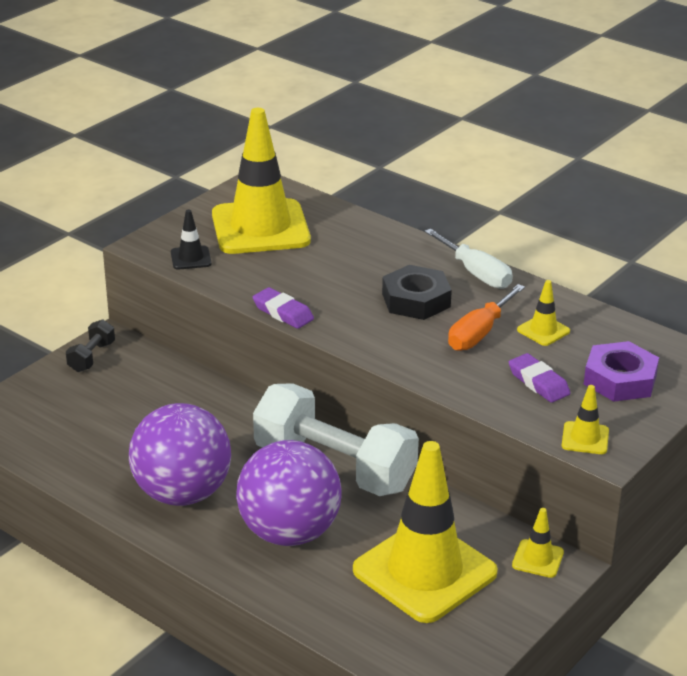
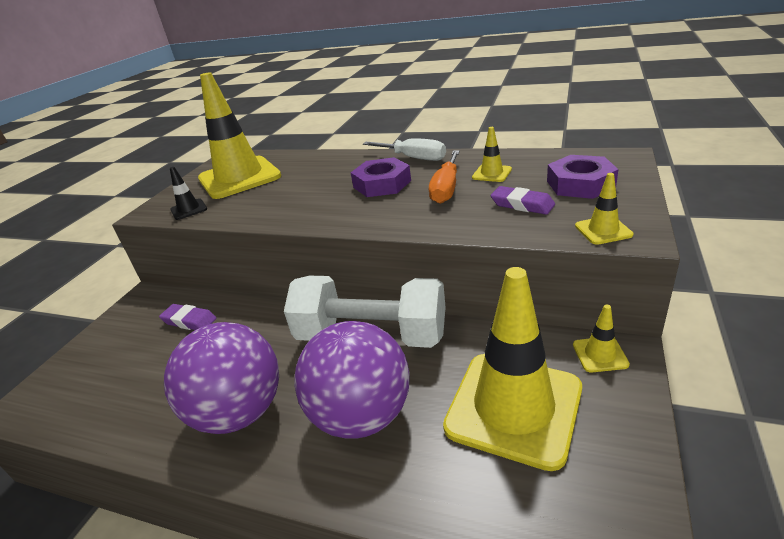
camera: 15 degrees left, 0 degrees up
black dumbbell [66,319,115,372] -> none
purple eraser [253,287,314,329] -> purple eraser moved to [159,304,216,330]
black nut [382,265,452,320] -> purple nut [351,157,411,197]

